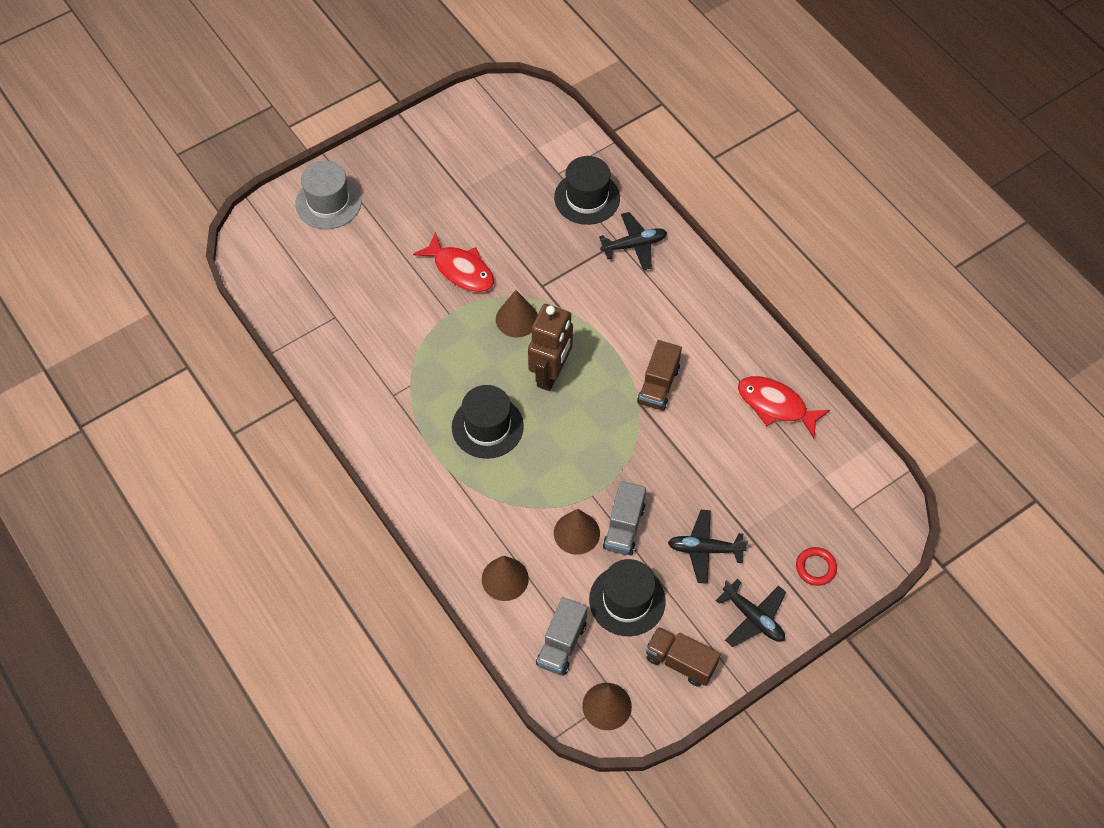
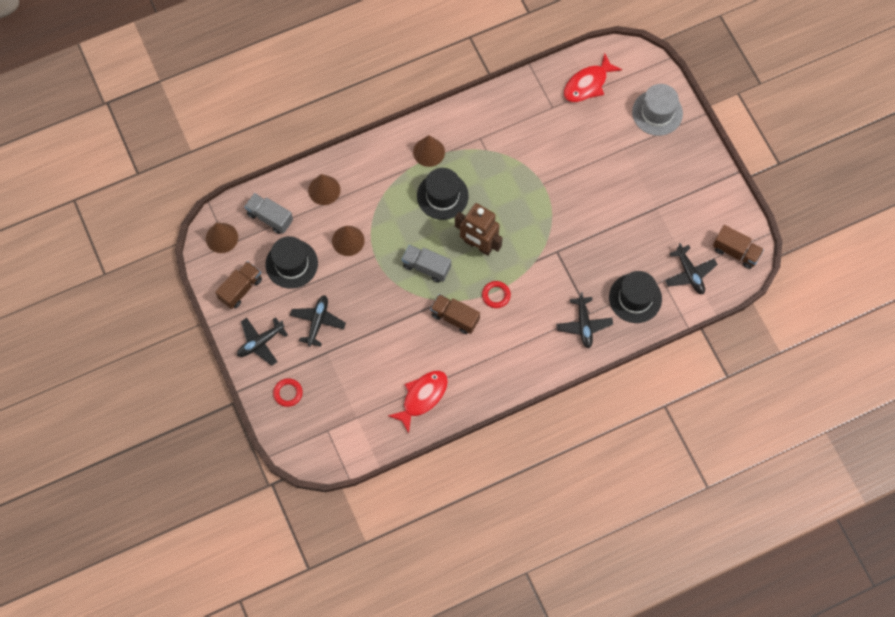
camera: 100 degrees right, 10 degrees up
red fish [413,232,494,292] -> red fish moved to [564,53,622,102]
brown cone [496,290,538,337] -> brown cone moved to [413,135,445,167]
grey truck [603,481,646,556] -> grey truck moved to [402,245,451,283]
none -> red ring [482,281,511,308]
none -> black plane [665,243,718,294]
none -> brown truck [713,225,764,269]

